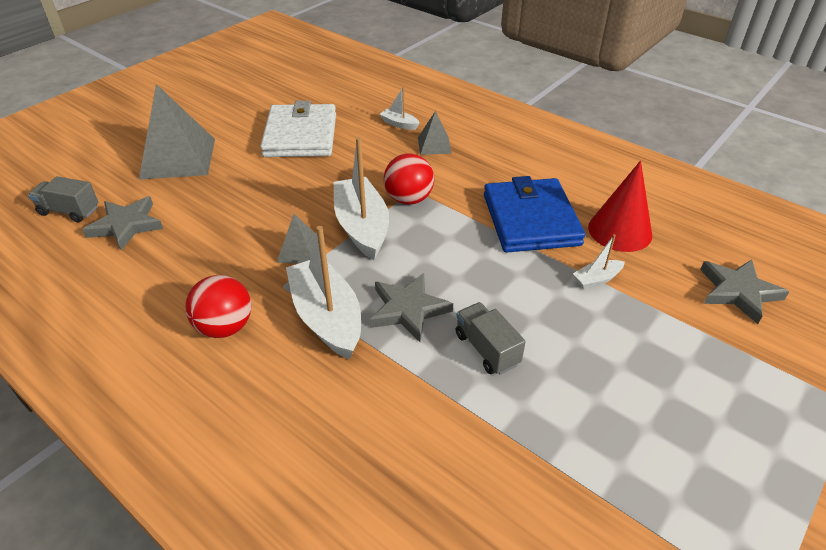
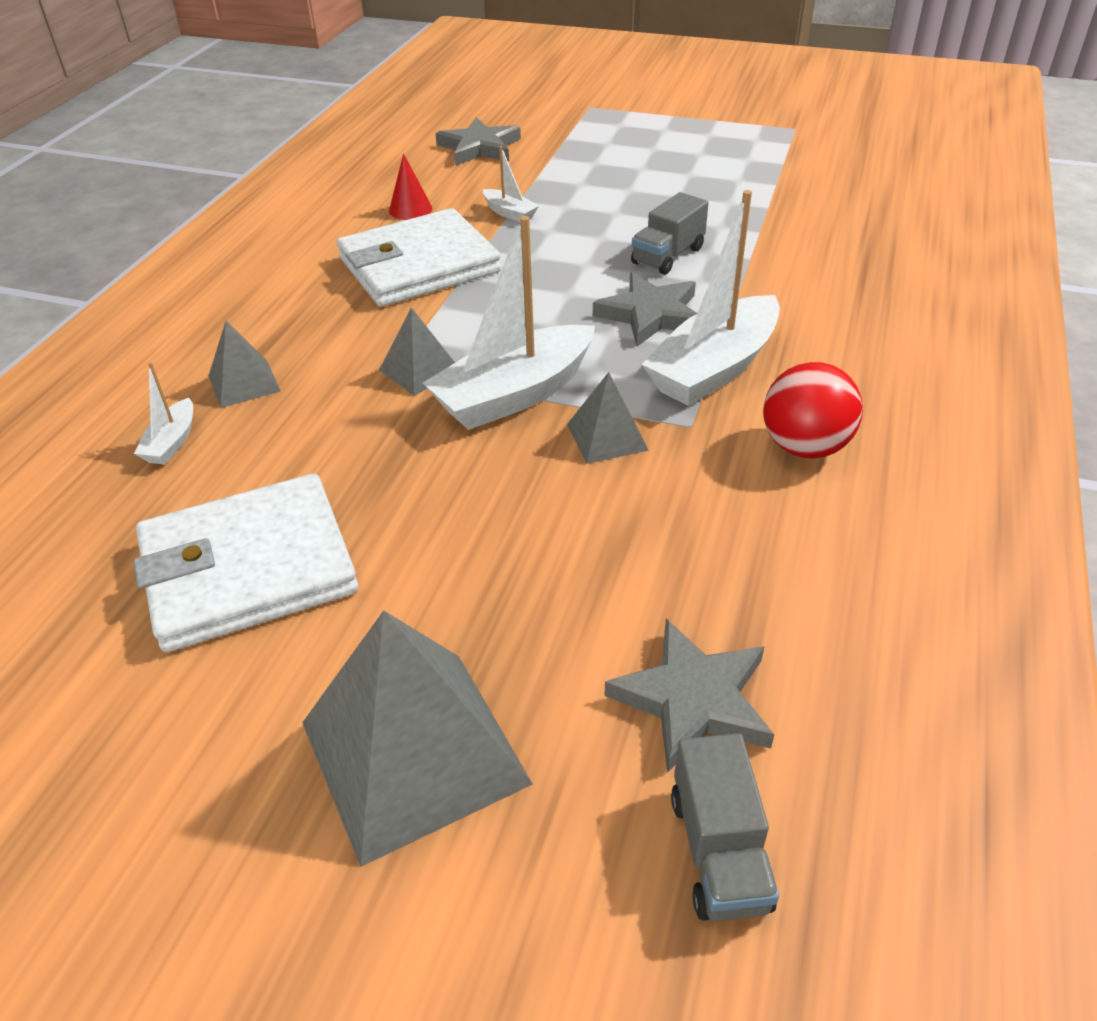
camera: 110 degrees left, 0 degrees up
red ball [384,154,434,205] -> grey pyramid [379,307,455,396]
blue wallet [484,176,585,253] -> white wallet [337,208,501,307]
red cone [588,161,652,252] -> red cone [389,153,432,220], size x0.55

